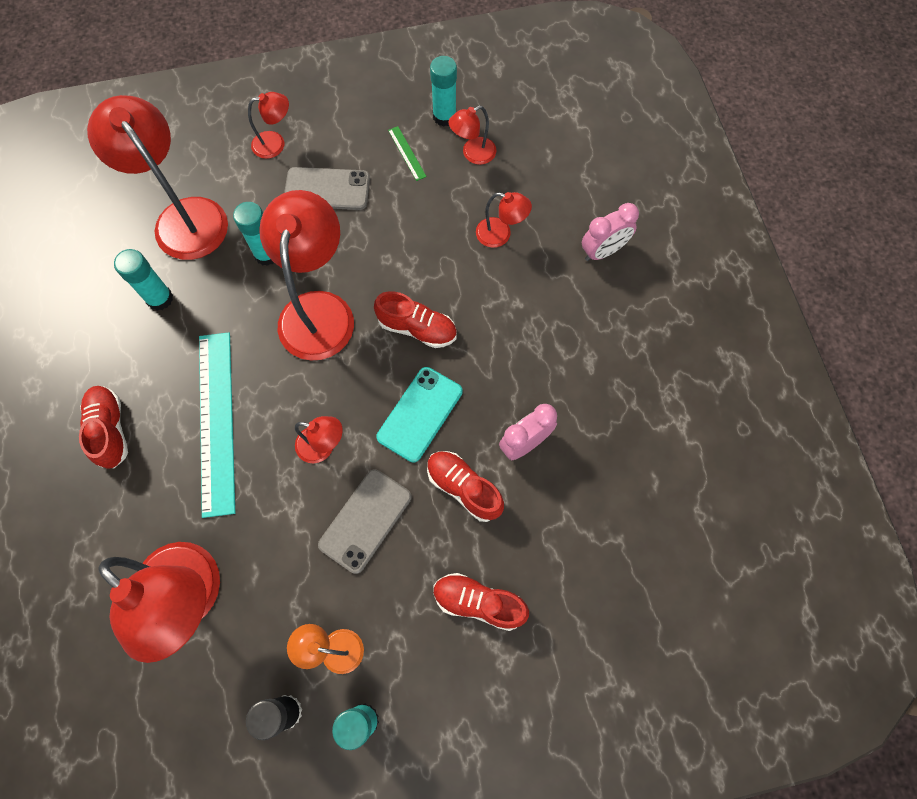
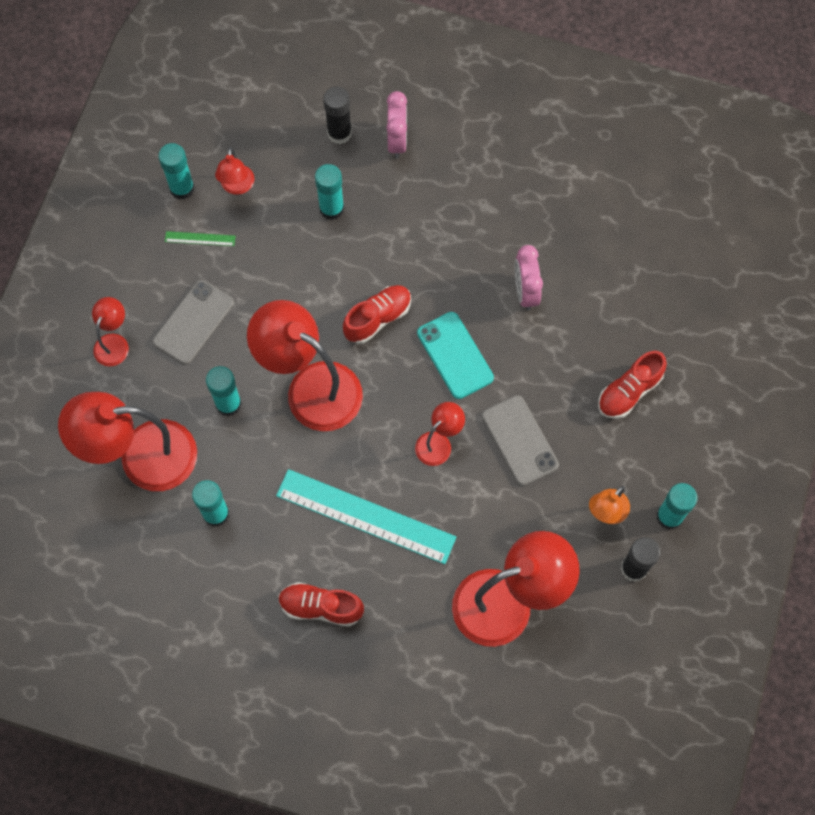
camera: 60 degrees left, 0 degrees up
red shoe [427,451,504,522] -> none
red lamp [476,192,532,248] -> turquoise glue stick [315,164,344,220]
none -> black glue stick [323,86,352,144]

